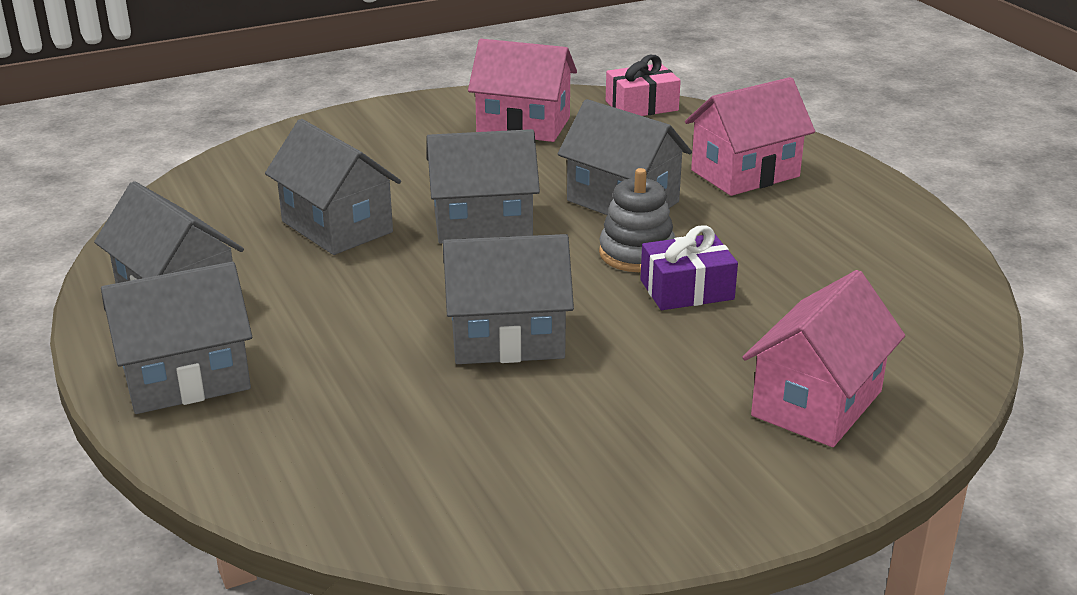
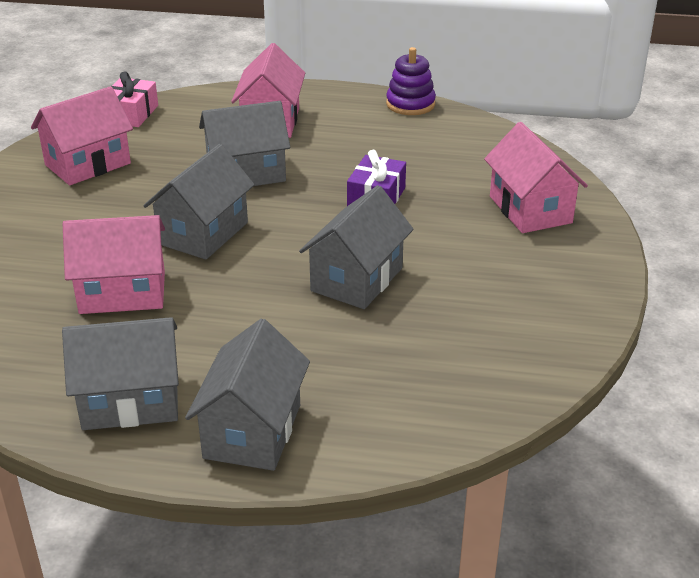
camera: 55 degrees left, 5 degrees up
grey house [265,119,401,255] -> pink house [63,215,165,314]
grey stacking toy [599,168,675,272] -> none
none -> purple stacking toy [386,47,436,115]

